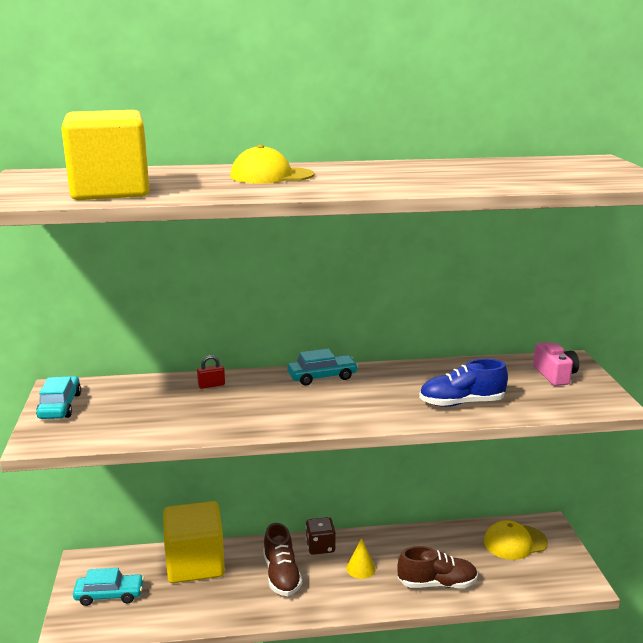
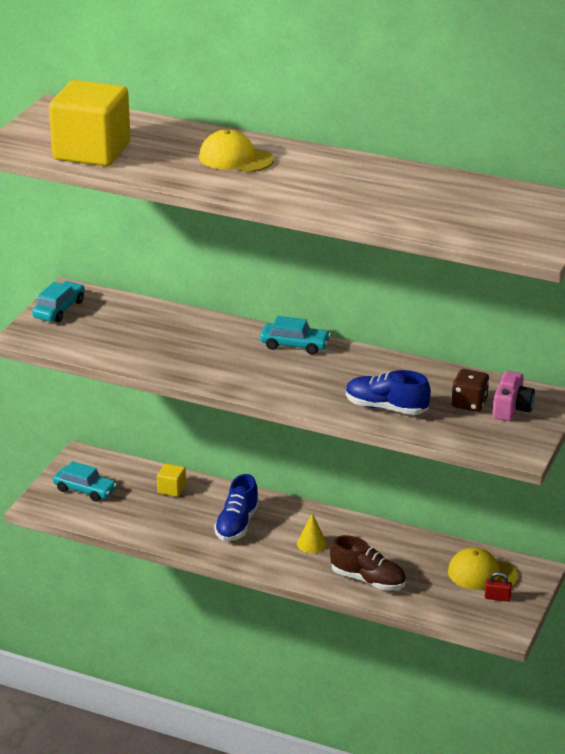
camera: 30 degrees right, 10 degrees up
yellow cube [163,501,225,583] -> yellow cube [157,463,186,497], size x0.42
red padlock [197,355,225,389] -> red padlock moved to [485,572,512,602]
brown shoe [263,523,302,596] -> blue shoe [214,474,259,541]
brown dice [306,517,336,555] -> brown dice moved to [452,369,489,412]

